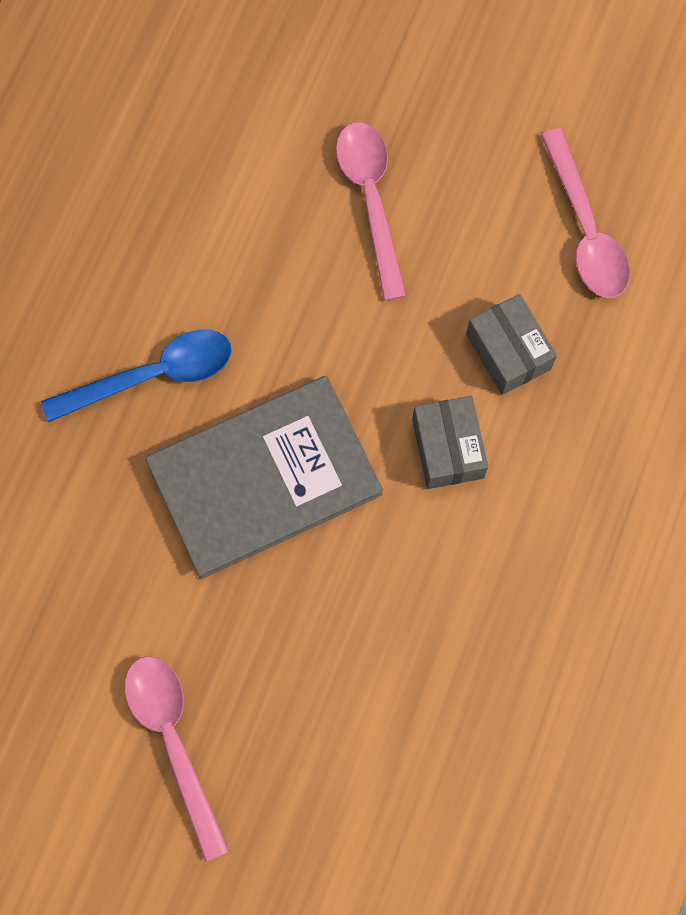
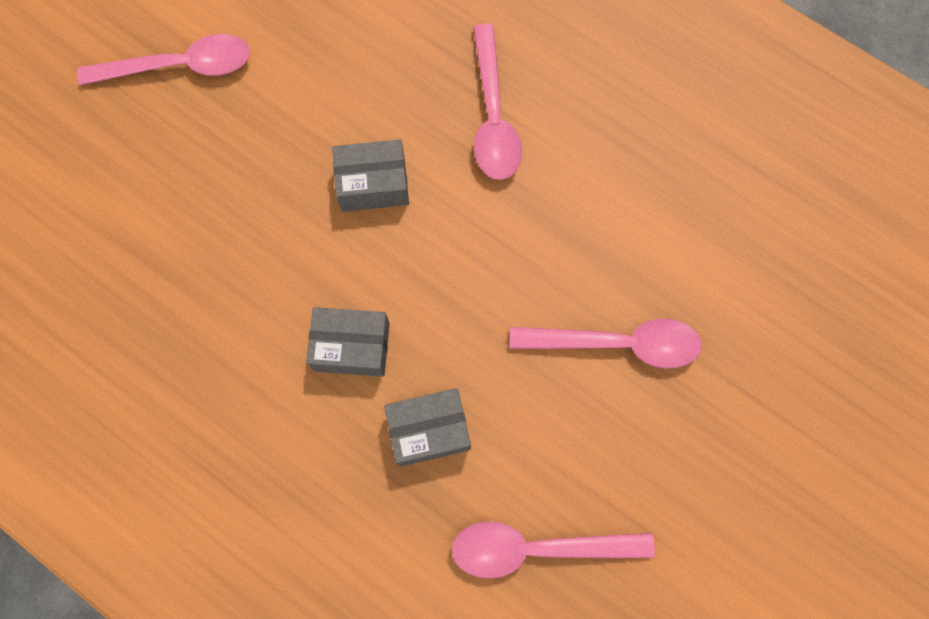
camera: 105 degrees right, 0 degrees up
blue spoon [41,330,232,422] -> pink spoon [473,24,522,180]
grey book [145,376,383,579] -> grey box [332,139,409,212]

